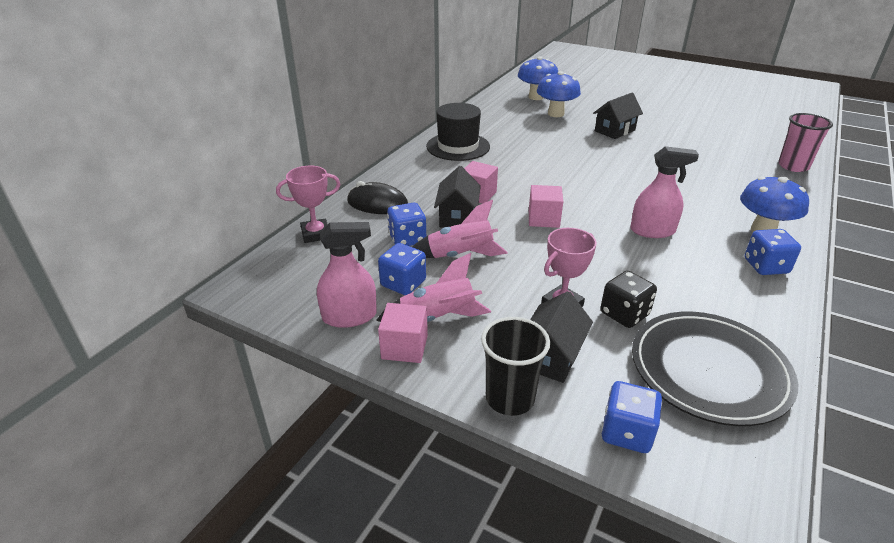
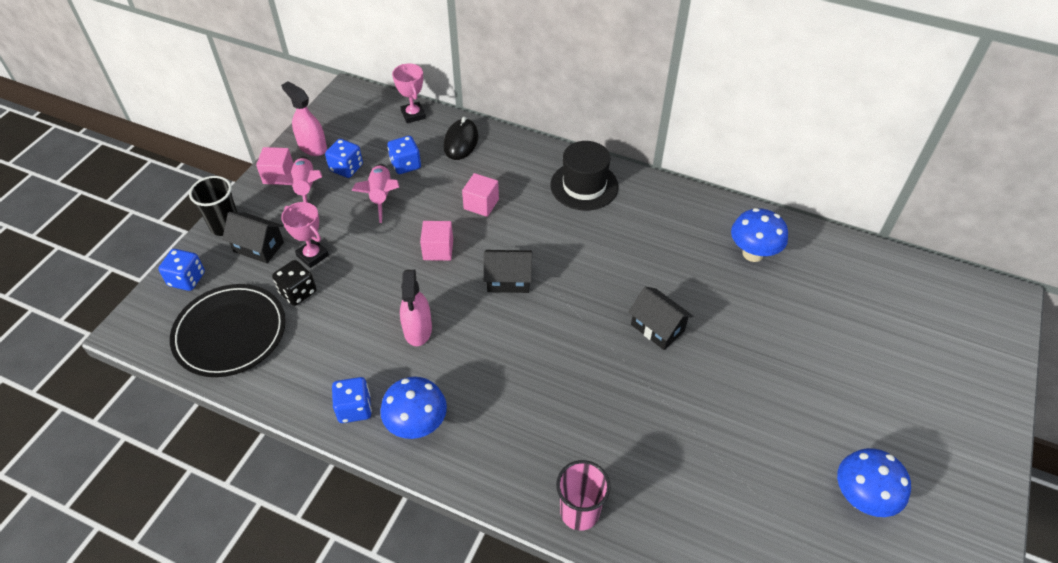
camera: 85 degrees right, 15 degrees up
pink spray bottle [317,222,377,328] -> pink spray bottle turned 150 degrees clockwise [281,81,327,156]
black house [434,166,481,228] -> black house moved to [484,250,532,293]
blue mushroom [537,71,581,117] -> blue mushroom moved to [837,448,911,517]

